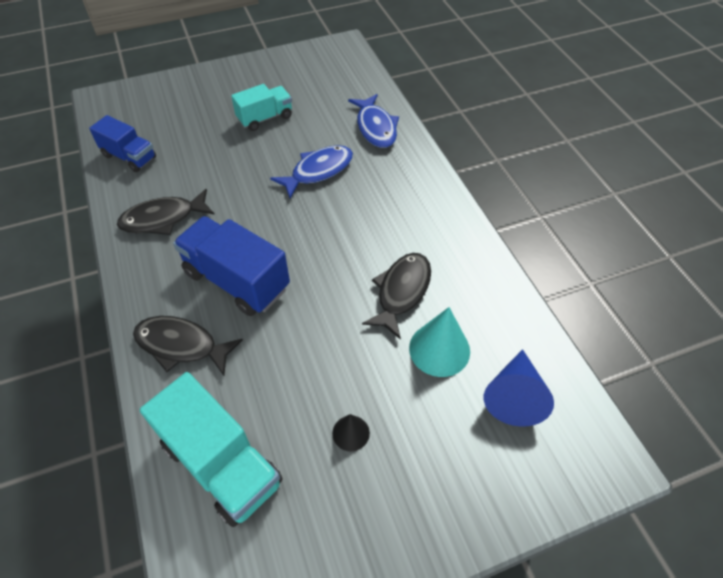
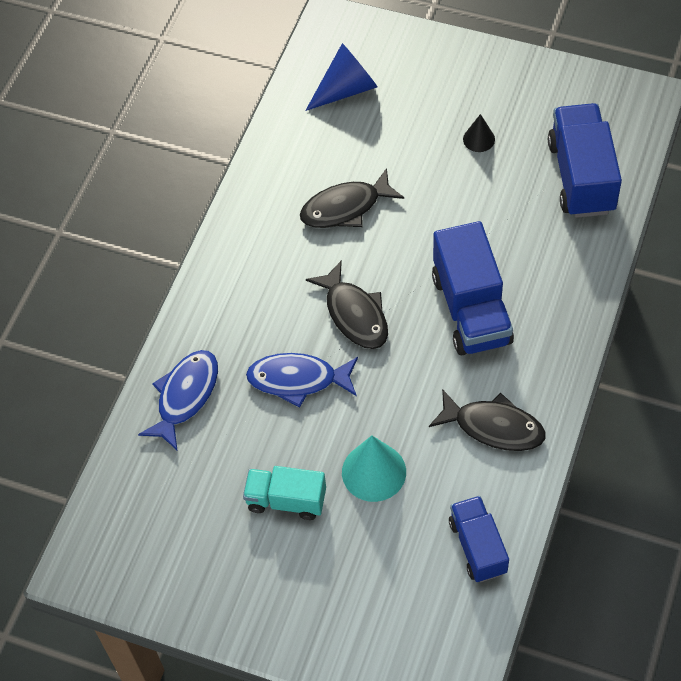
camera: 135 degrees left, 5 degrees up
black fish [133,316,243,376] -> black fish moved to [306,261,388,349]
turquoise truck [140,372,283,527] -> blue truck [548,103,622,218]
turquoise cone [409,307,470,377] -> turquoise cone moved to [342,435,406,502]

